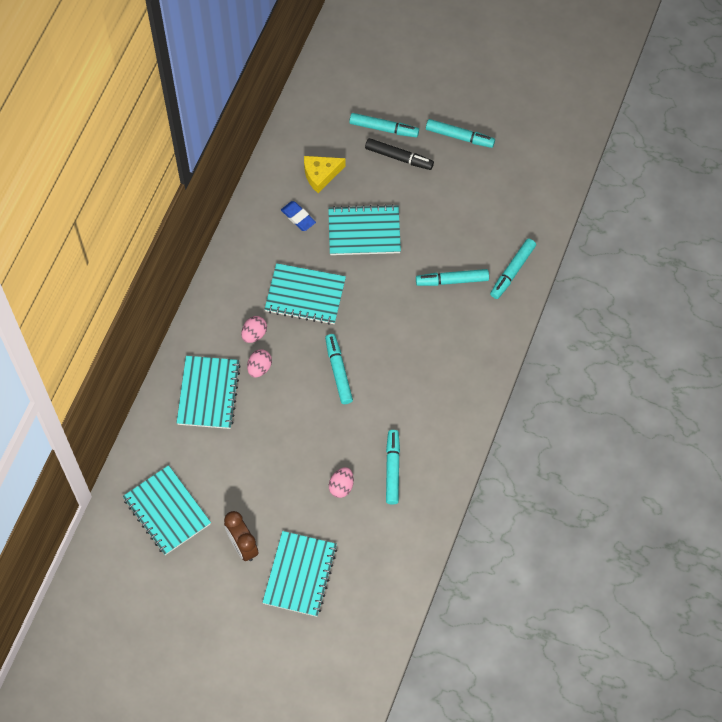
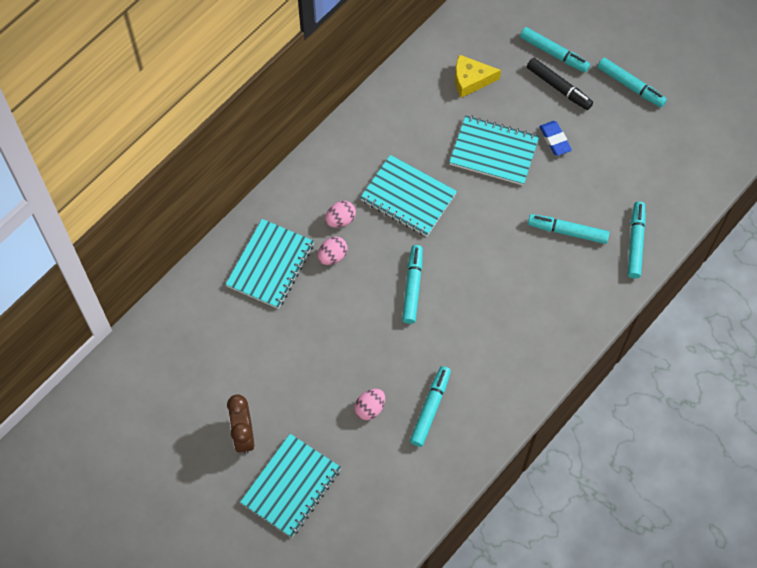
camera: 20 degrees right, 0 degrees up
turquoise notebook [123,465,211,555] -> none
blue eraser [281,201,316,231] -> blue eraser moved to [539,121,572,156]
turquoise marker [490,238,536,299] -> turquoise marker turned 135 degrees clockwise [628,201,646,278]

